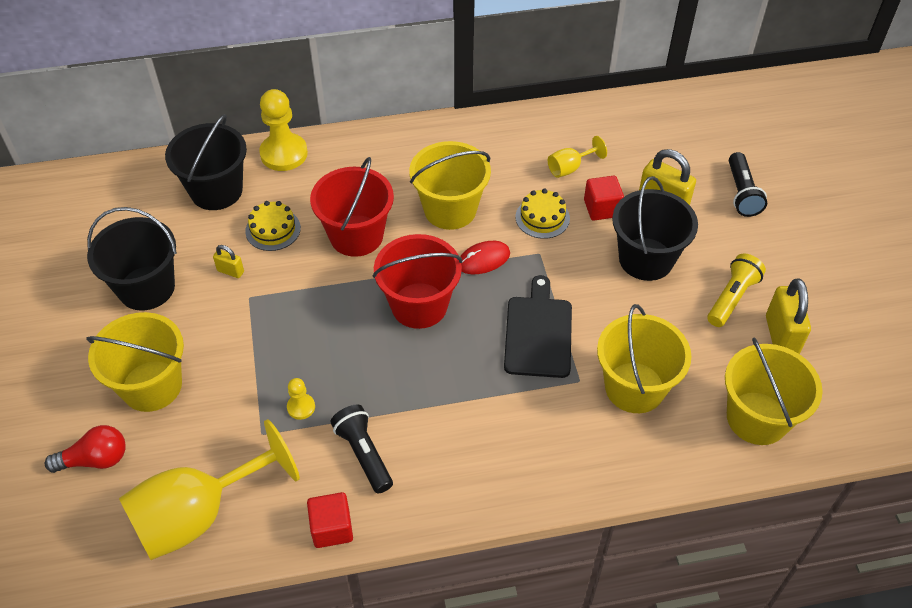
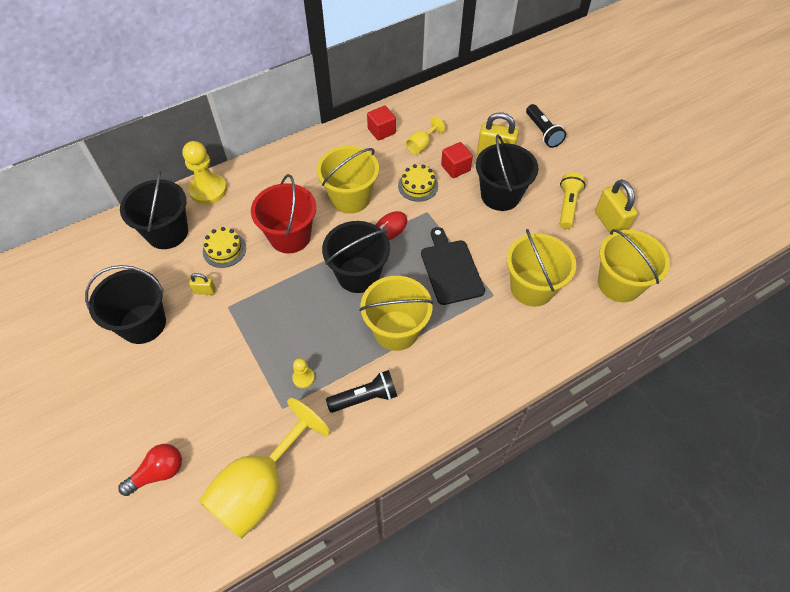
camera: 20 degrees left, 5 degrees up
yellow bucket [86,312,184,412] -> yellow bucket moved to [359,276,433,351]
red cube [307,492,353,548] -> red cube moved to [367,106,396,141]
black flashlight [330,405,393,493] -> black flashlight turned 120 degrees clockwise [326,370,397,413]
red bucket [373,234,462,329] -> black bucket [322,221,390,293]

